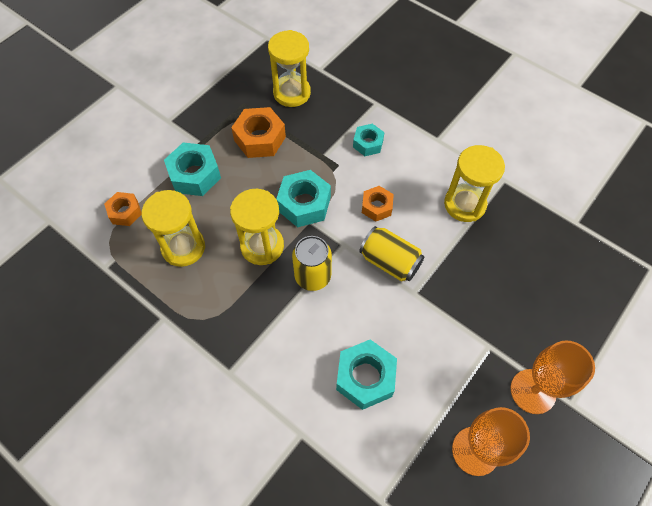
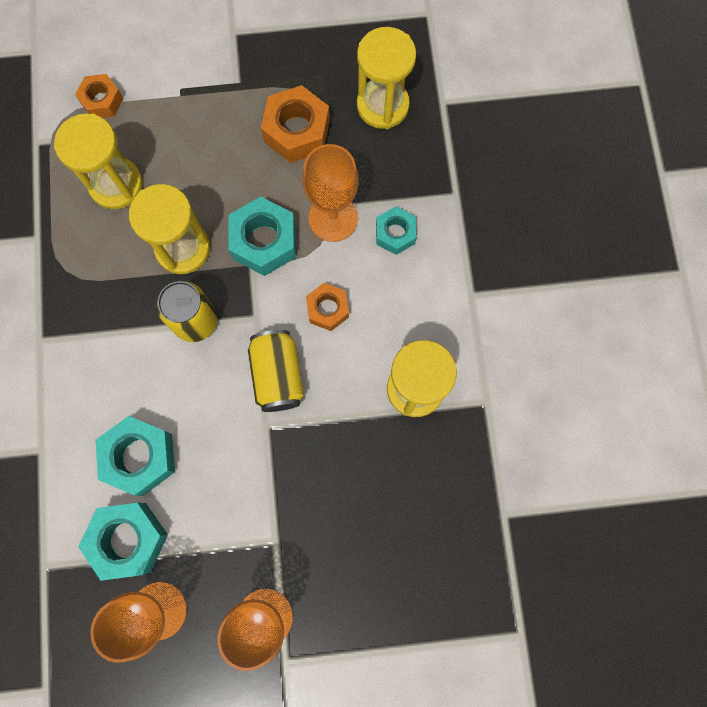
camera: 45 degrees right, 15 degrees up
turquoise nut [164,142,221,196] -> turquoise nut moved to [78,503,168,581]
none -> orange goblet [302,144,359,242]

